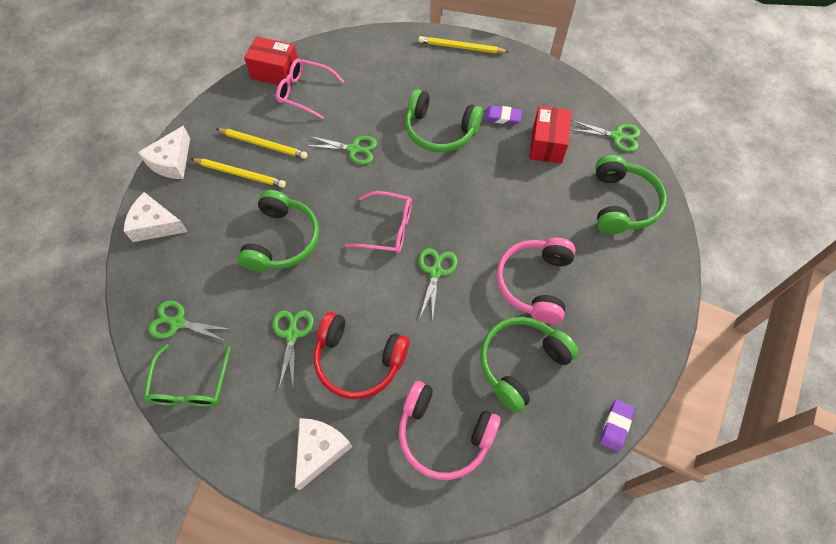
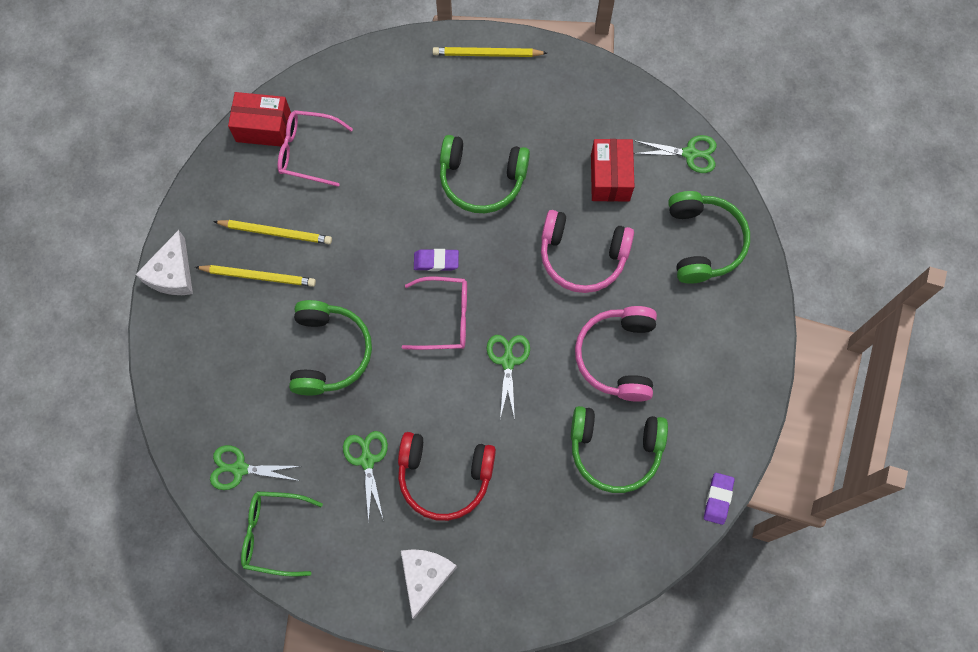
camera: 10 degrees left, 10 degrees up
white cheese [124,192,188,242] -> none
green glasses [144,344,231,407] -> green glasses turned 105 degrees clockwise [241,491,323,577]
green scissors [305,136,377,165] -> none
pink headphones [399,381,501,480] -> pink headphones moved to [541,210,634,293]
green headphones [480,317,578,413] -> green headphones turned 120 degrees counterclockwise [571,406,668,493]
purple eraser [484,105,522,125] -> purple eraser moved to [414,249,459,271]

